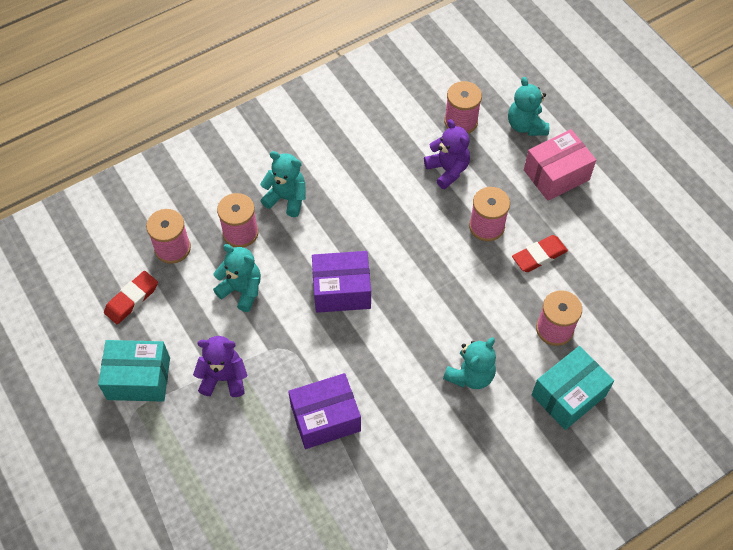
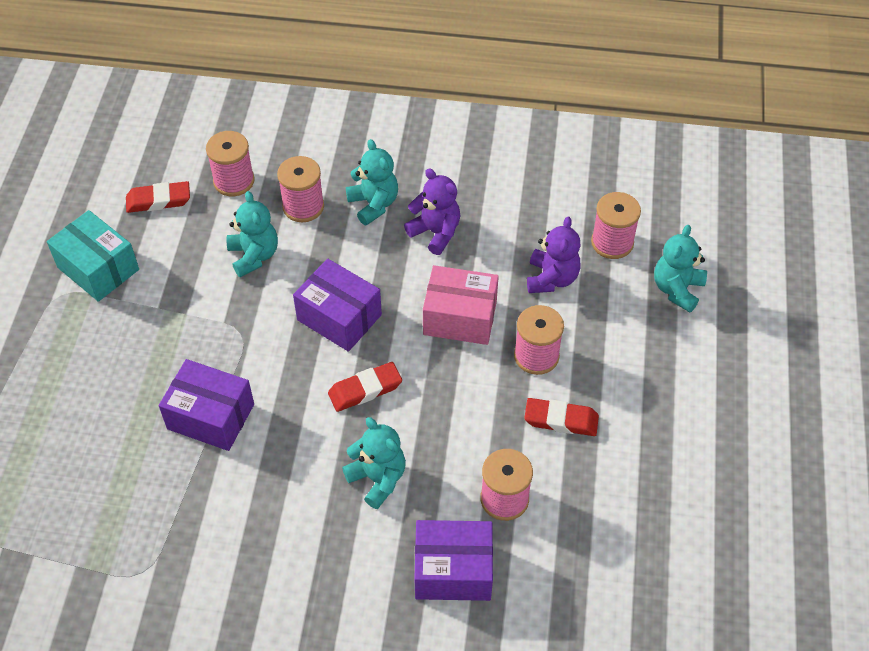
camera: 40 degrees right, 5 degrees down
purple teddy bear [193,336,248,397] -> purple teddy bear moved to [404,168,460,255]
turquoise teddy bear [443,337,496,389] -> turquoise teddy bear turned 120 degrees counterclockwise [342,417,406,509]
pink box [524,129,596,201] -> pink box moved to [423,265,499,345]
turquoise box [532,346,614,430] -> purple box [414,520,493,601]
none -> red eraser [328,362,402,412]

